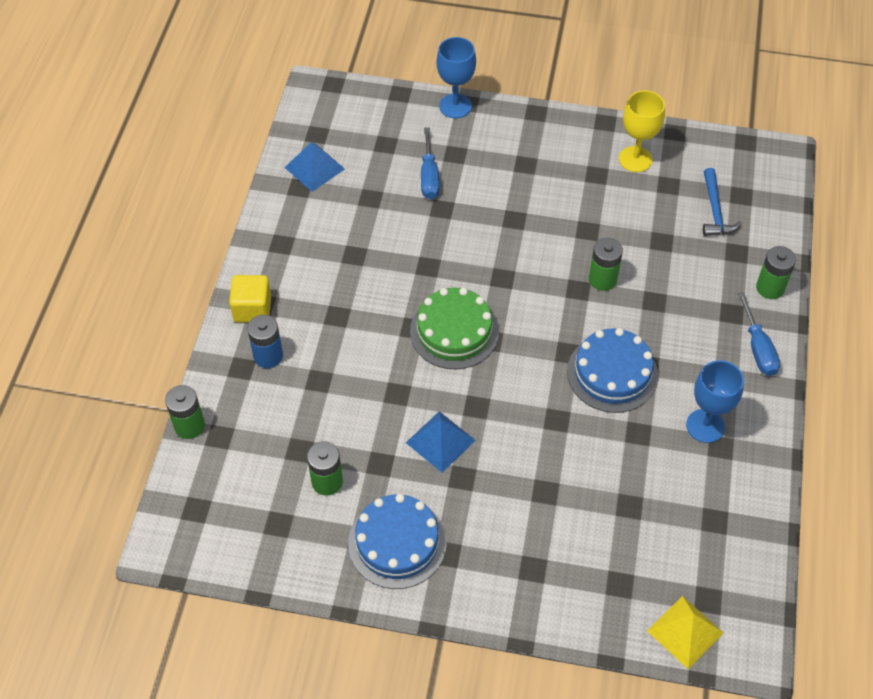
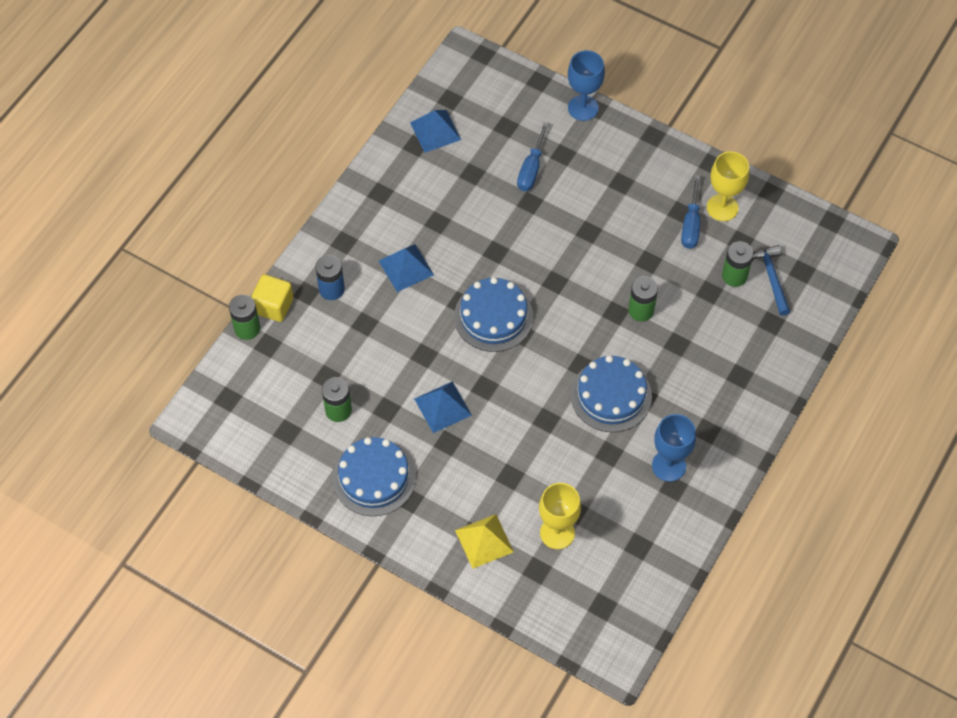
camera: 20 degrees right, 5 degrees up
yellow cube [229,275,271,323] -> yellow cube moved to [251,274,293,322]
green cake [410,288,499,369] -> blue cake [454,277,533,352]
yellow pyramid [647,596,724,669] -> yellow pyramid moved to [455,514,514,569]
blue hammer [703,168,742,236] -> blue hammer turned 150 degrees clockwise [752,245,790,316]
blue screwdriver [738,292,780,376] -> blue screwdriver moved to [681,175,700,249]
green battery [756,246,796,299] -> green battery moved to [722,241,754,287]
none -> blue pyramid [379,244,434,292]
none -> yellow goblet [539,483,581,549]

